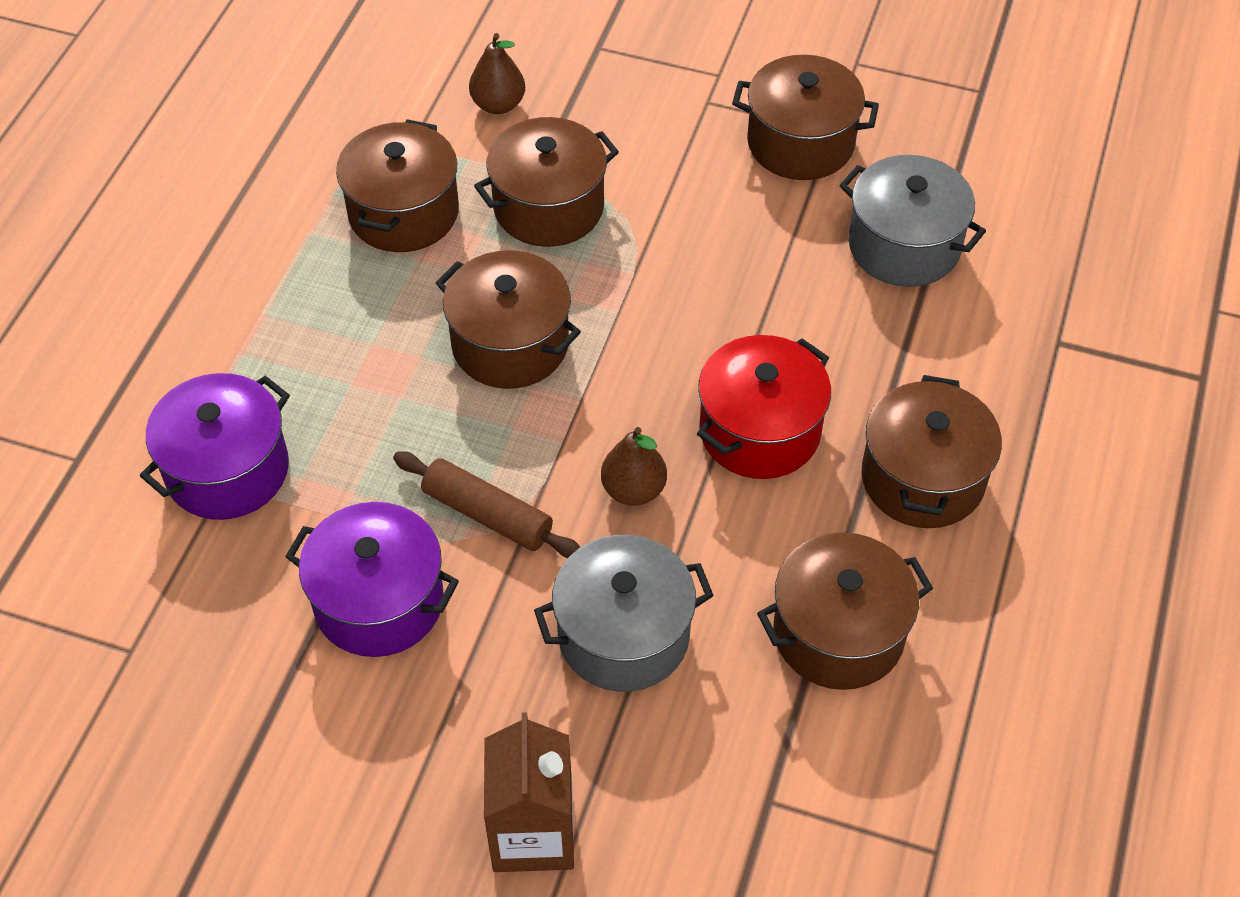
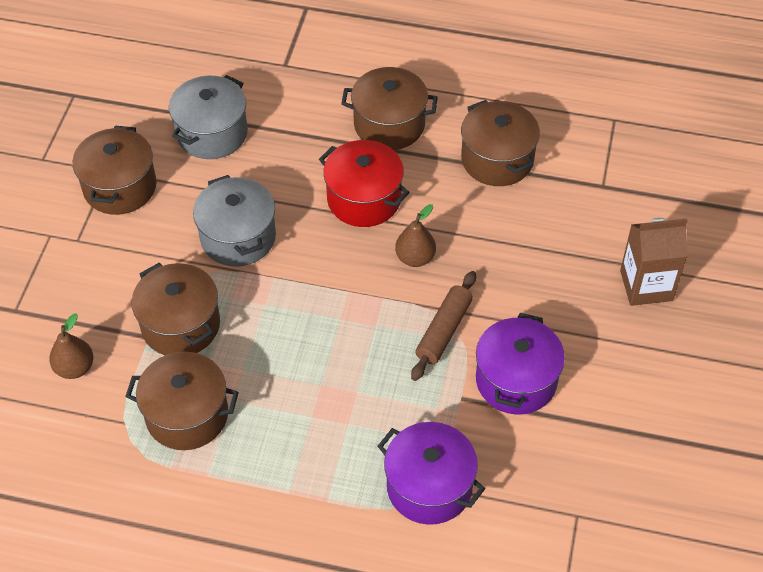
camera: 95 degrees left, 0 degrees up
brown pot [436,250,581,389] -> none
grey pot [534,535,714,692] -> grey pot moved to [193,175,276,267]

